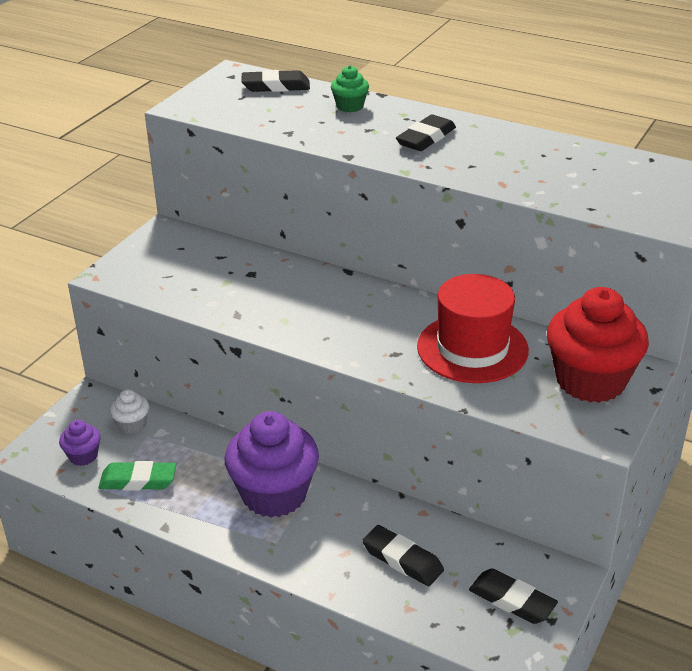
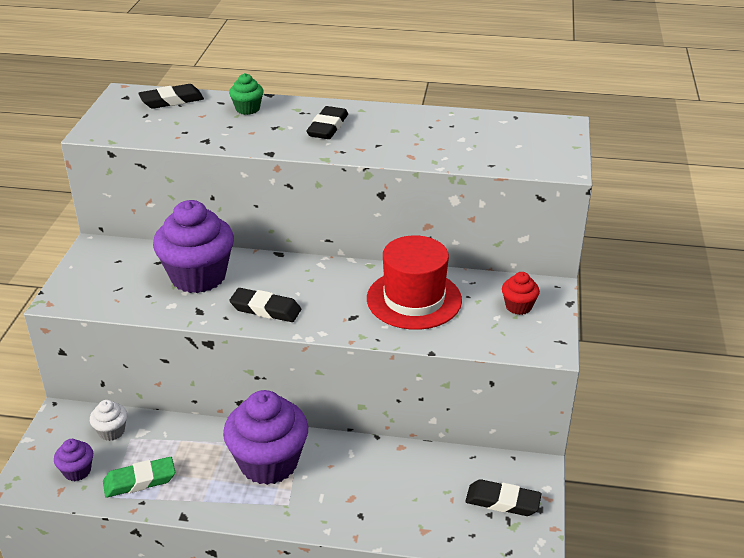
camera: 20 degrees left, 0 degrees up
black eraser [362,525,444,586] -> black eraser moved to [229,288,301,322]
red cupcake [547,287,649,403] -> red cupcake [502,272,540,315], size x0.46
none -> purple cupcake [153,200,234,293]

